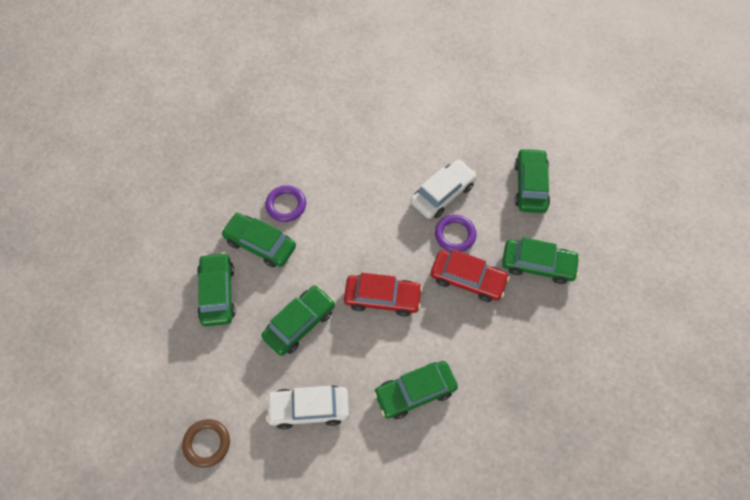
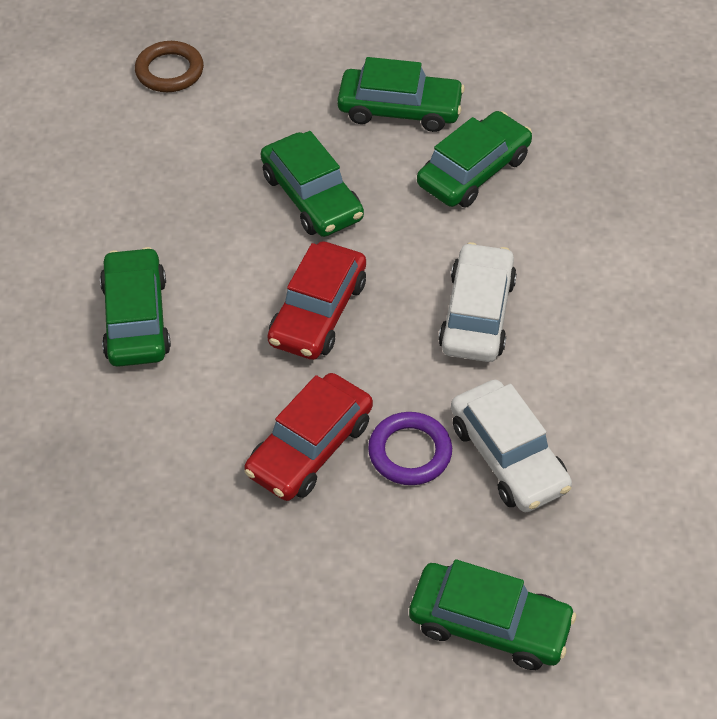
camera: 105 degrees right, 10 degrees down
purple ring [265,185,306,222] -> none
white car [266,385,349,429] -> white car moved to [438,242,517,362]
green car [502,237,580,284] -> none

